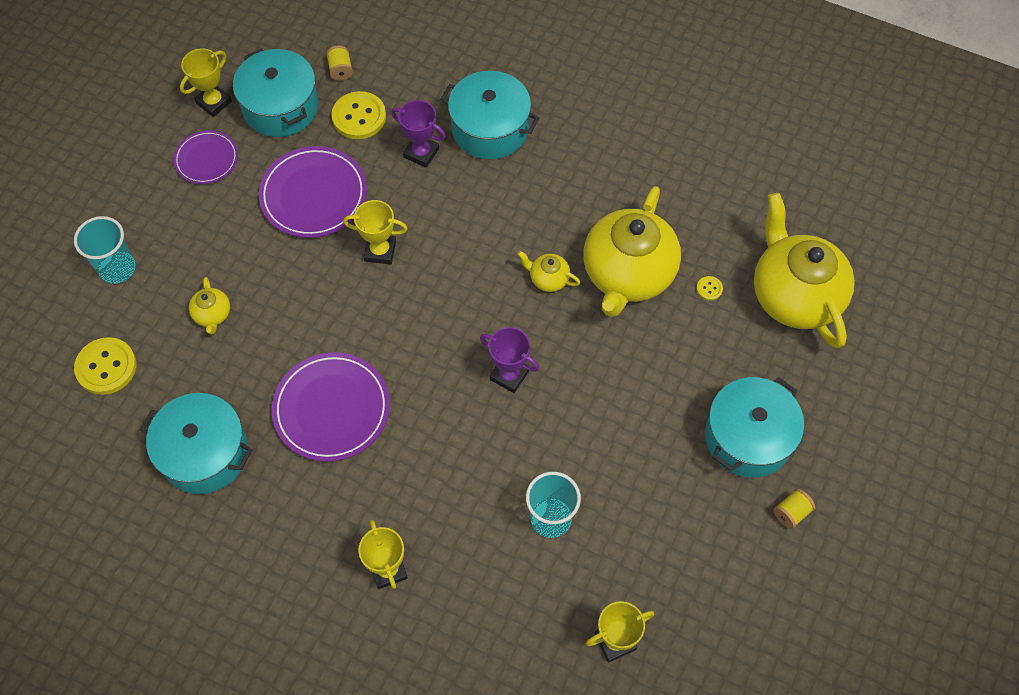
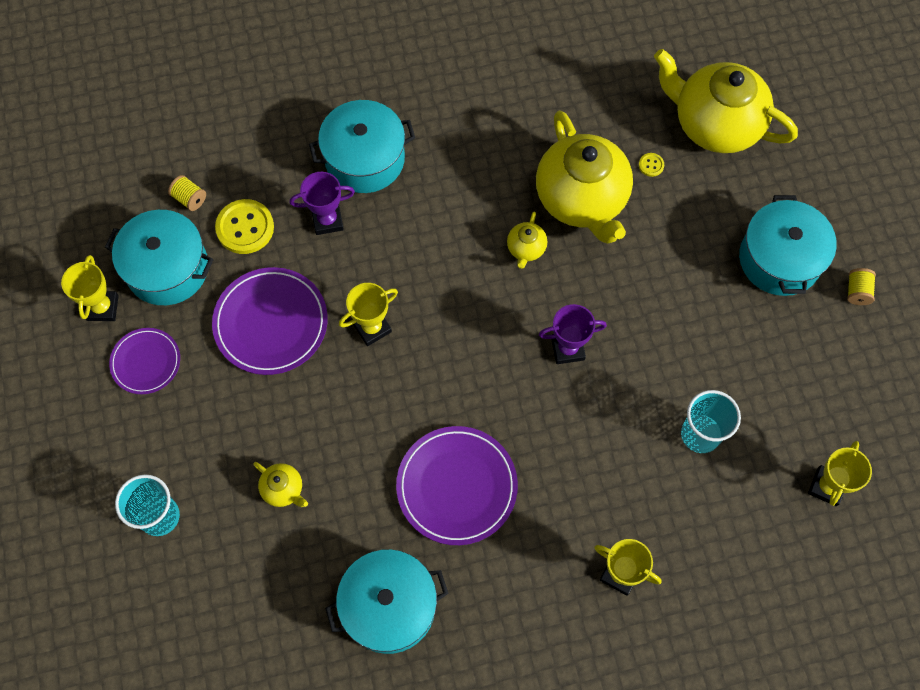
camera: 40 degrees left, 5 degrees up
yellow button [74,337,137,395] -> none
yellow teapot [518,251,580,292] -> yellow teapot turned 60 degrees counterclockwise [507,211,547,269]

